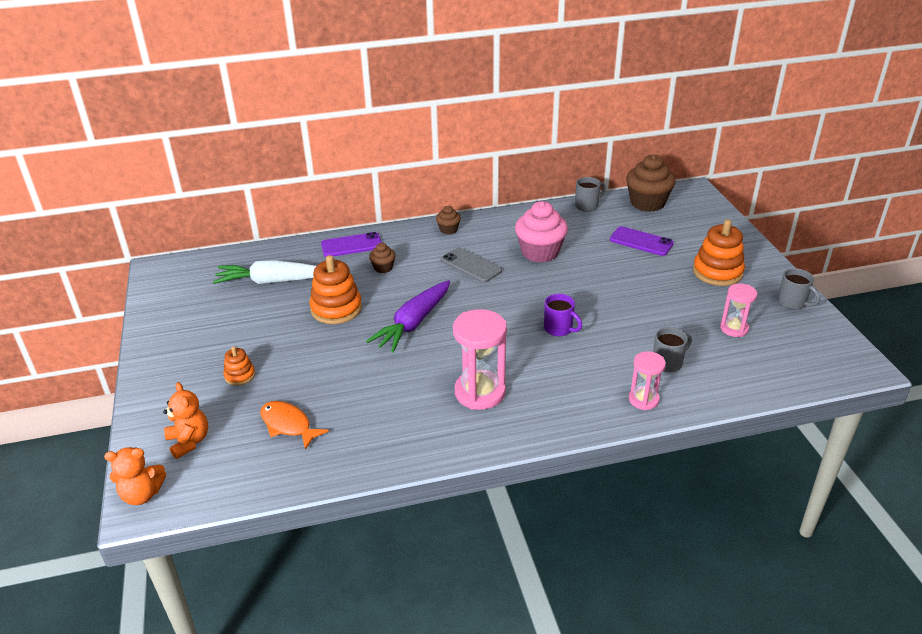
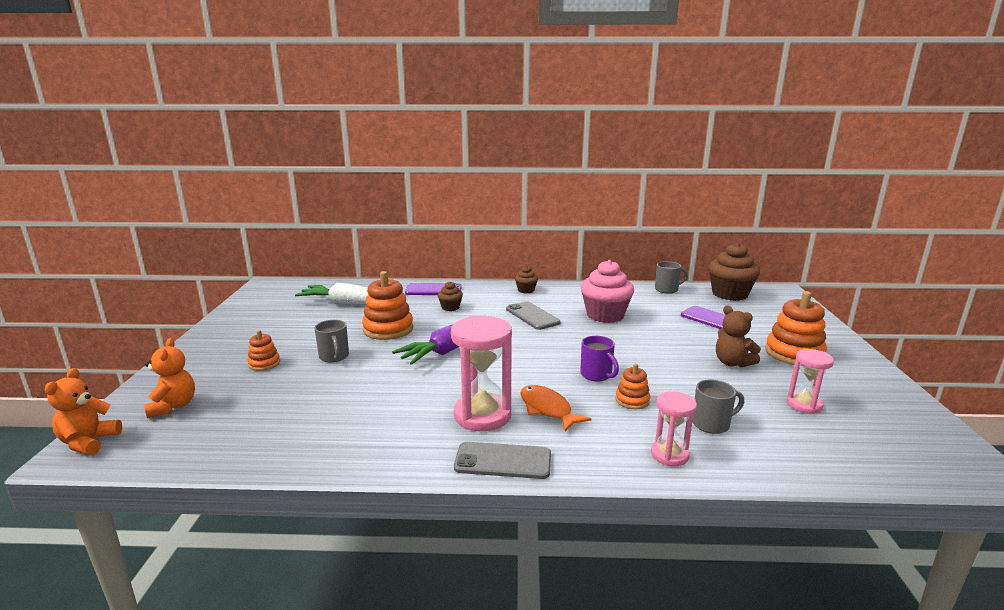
camera: 15 degrees right, 15 degrees down
orange teddy bear [104,447,166,505] -> orange teddy bear turned 90 degrees clockwise [45,368,122,455]
orange fish [260,401,329,450] -> orange fish moved to [520,385,592,432]
grey mug [778,268,820,310] -> grey mug moved to [314,320,349,362]
none -> grey phone [454,442,551,479]
none -> orange stacking toy [615,363,650,409]
none -> brown teddy bear [716,305,761,367]

